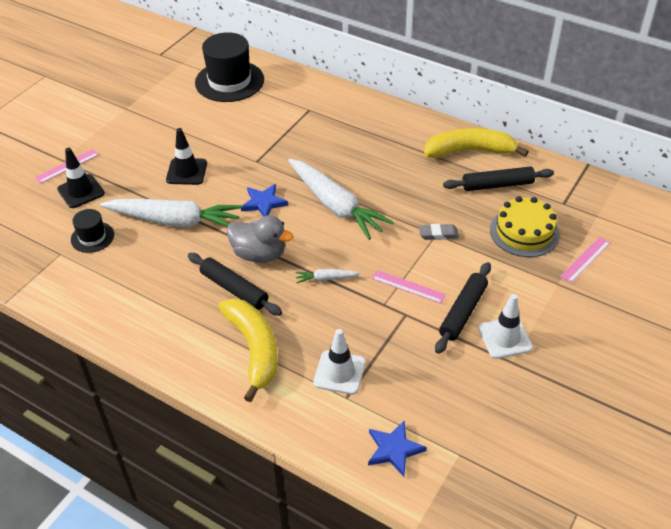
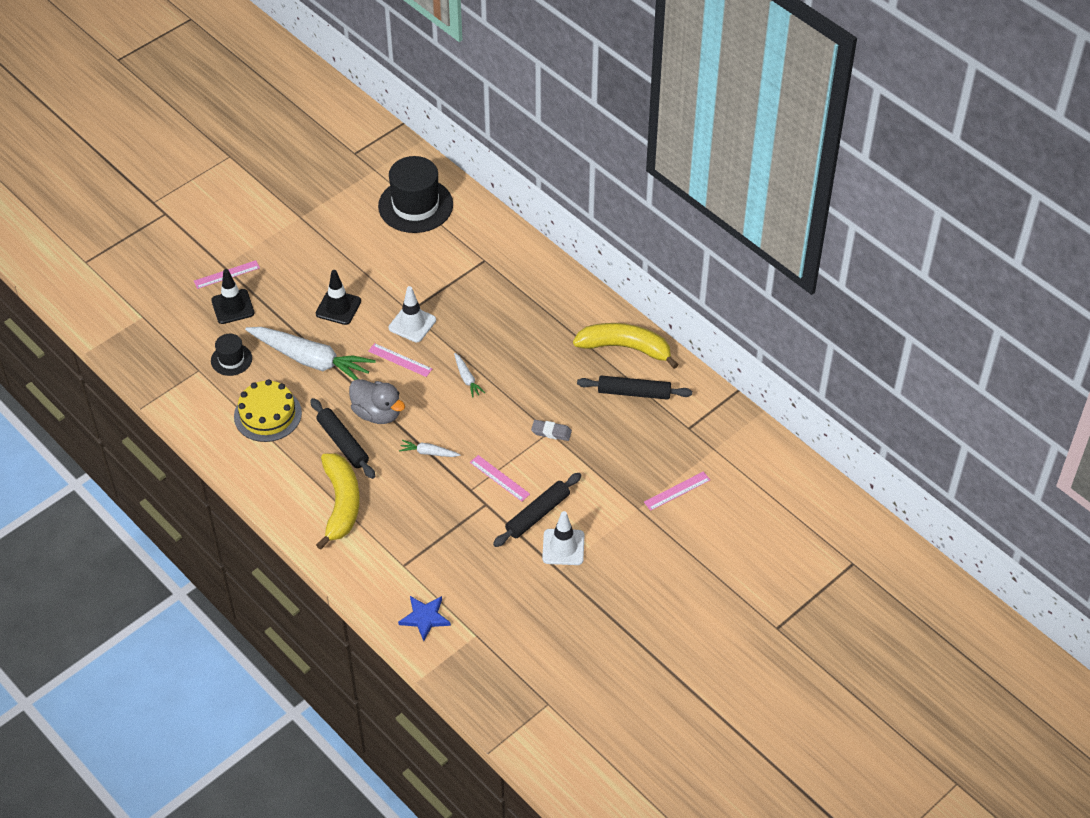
camera: 15 degrees right, 5 degrees up
blue star [241,184,288,216] -> pink ruler [368,343,432,377]
white carrot [288,159,394,240] -> white carrot [454,353,485,398], size x0.43
white traffic cone [313,329,366,395] -> white traffic cone moved to [389,286,436,342]
yellow cake [490,196,560,257] -> yellow cake moved to [234,379,302,442]

